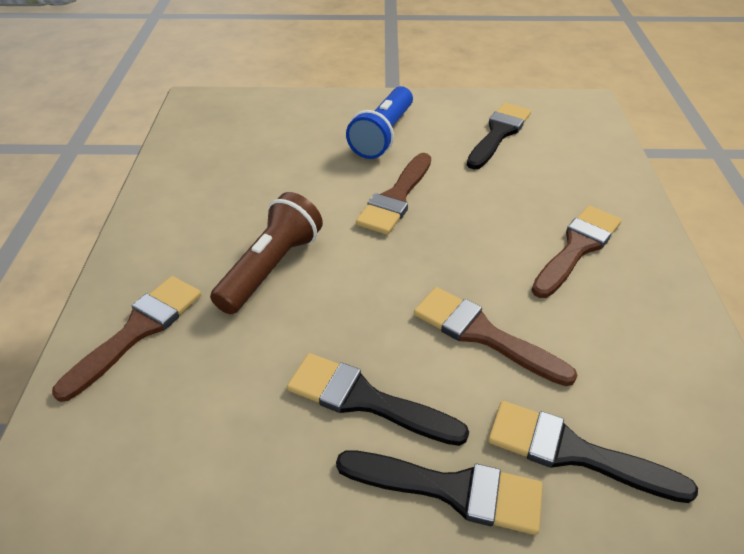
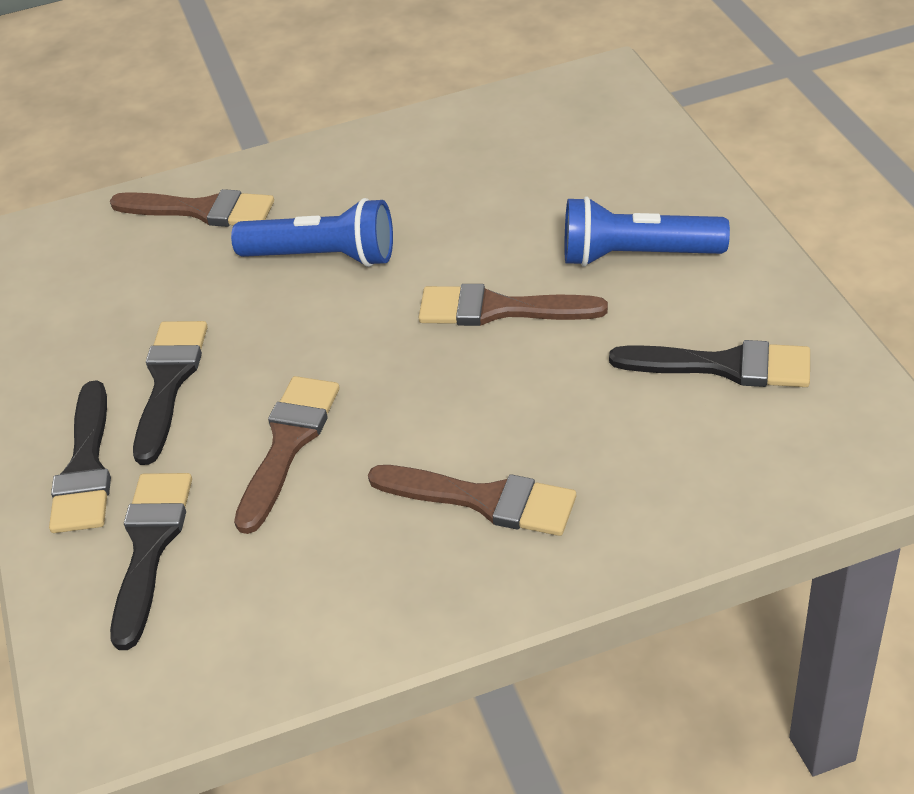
camera: 75 degrees right, 0 degrees up
brown flashlight [210,192,323,314] -> blue flashlight [231,198,393,267]

